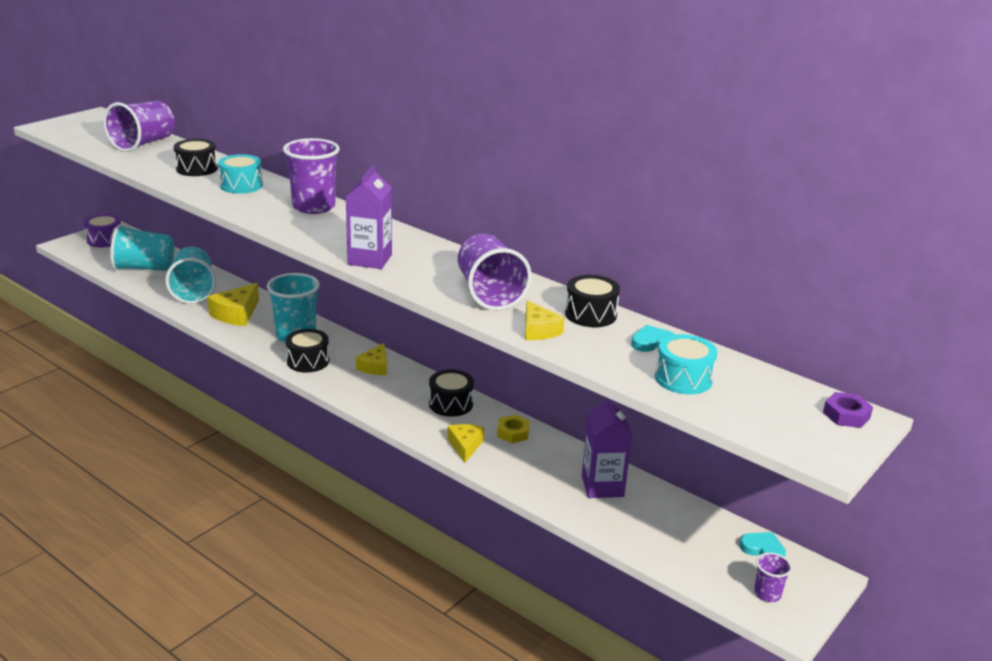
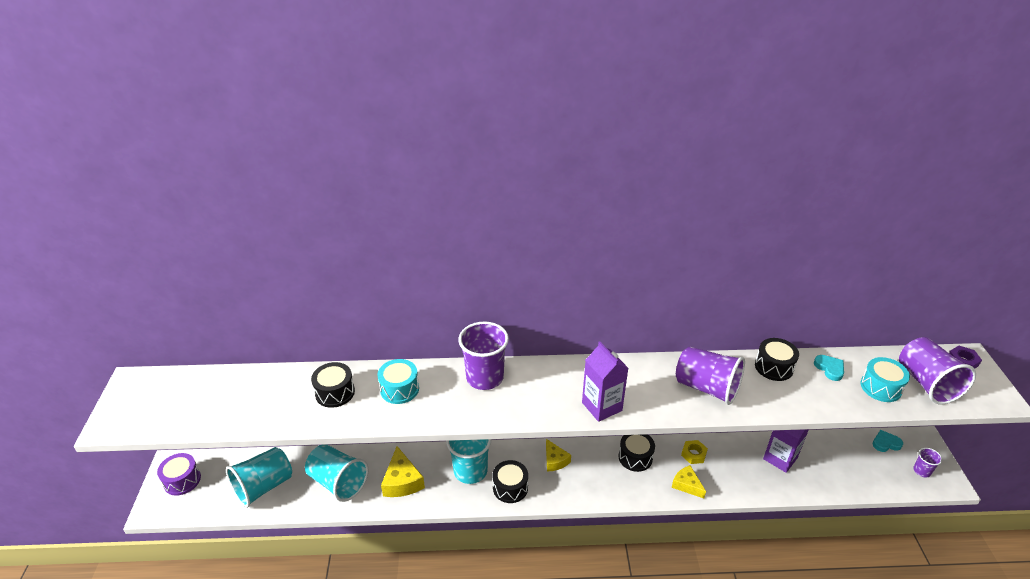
camera: 40 degrees left, 10 degrees up
purple cup [103,101,175,152] -> purple cup moved to [899,337,976,404]
yellow cheese [525,300,565,340] -> none
turquoise heart [631,325,676,352] -> turquoise heart turned 120 degrees clockwise [814,355,844,381]

